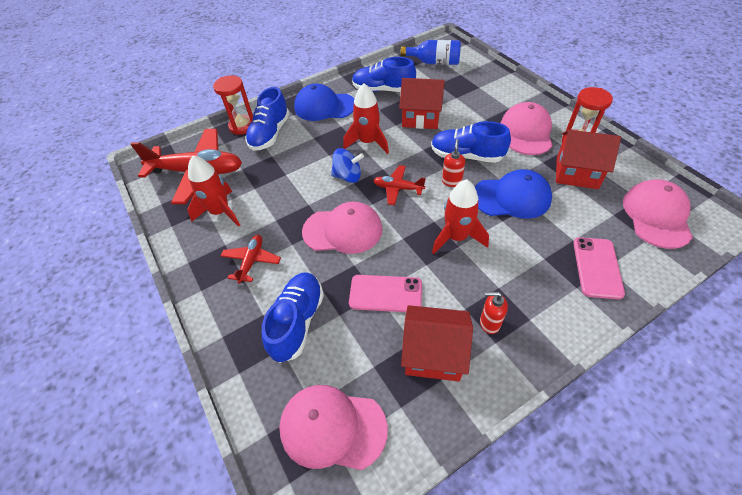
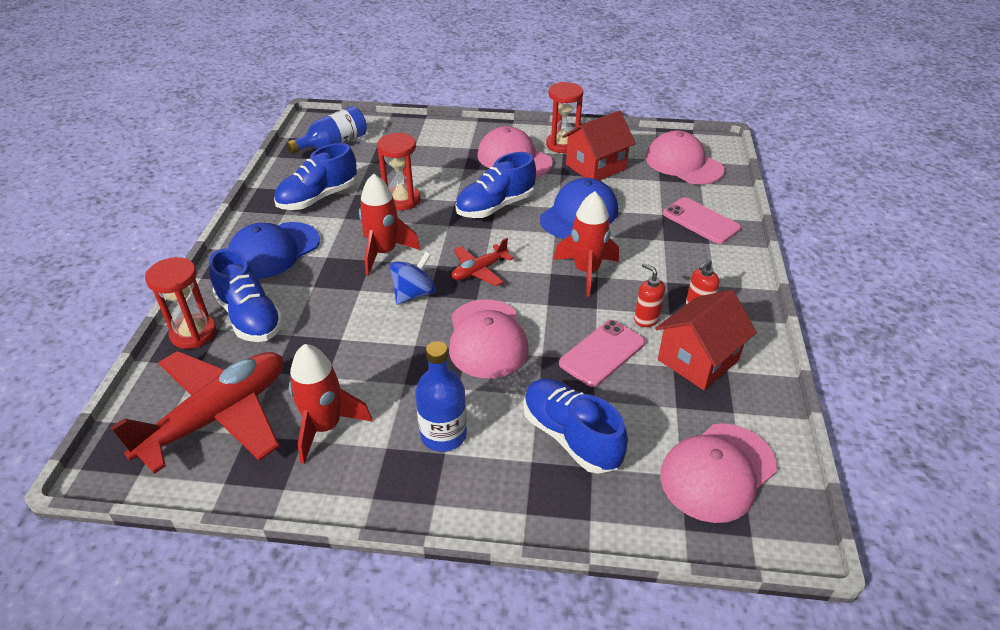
camera: 55 degrees left, 10 degrees down
red plane [221,235,281,283] -> blue bottle [415,341,467,452]
pink cap [302,202,383,254] -> pink cap turned 135 degrees clockwise [449,299,529,378]
red house [399,78,445,129] -> red hourglass [377,133,420,210]
red soap dispenser [442,139,465,187] -> red soap dispenser moved to [634,263,665,327]

